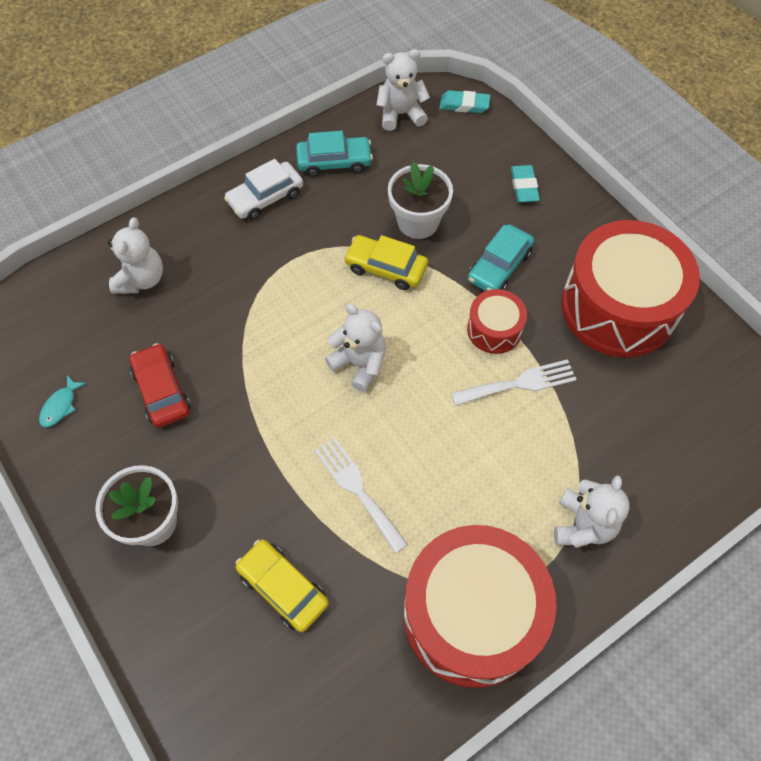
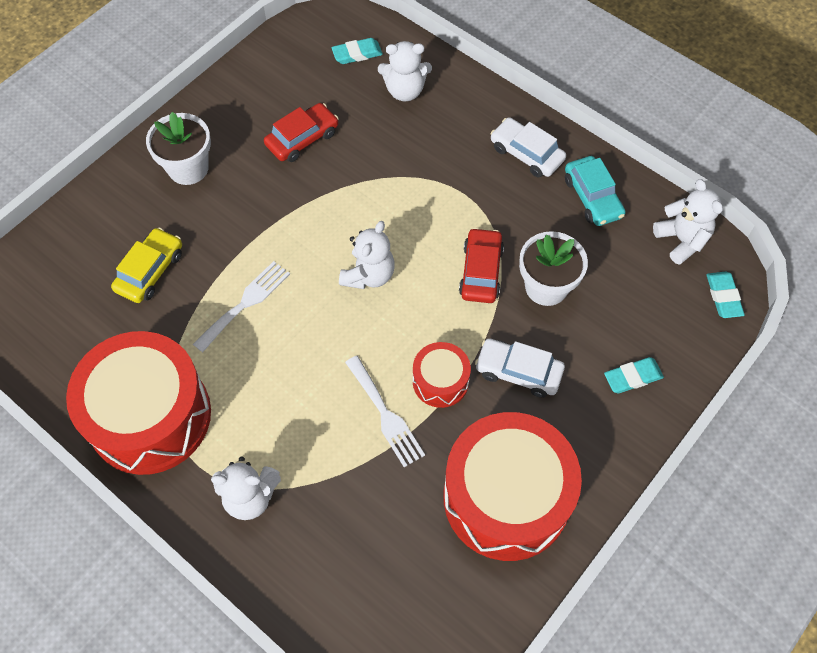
camera: 75 degrees right, 0 degrees up
turquoise fish [39,375,86,427] -> none
yellow car [344,235,428,290] -> red car [459,228,504,303]
turquoise car [468,224,534,291] -> white car [475,339,565,398]
none -> turquoise eraser [331,38,383,64]

